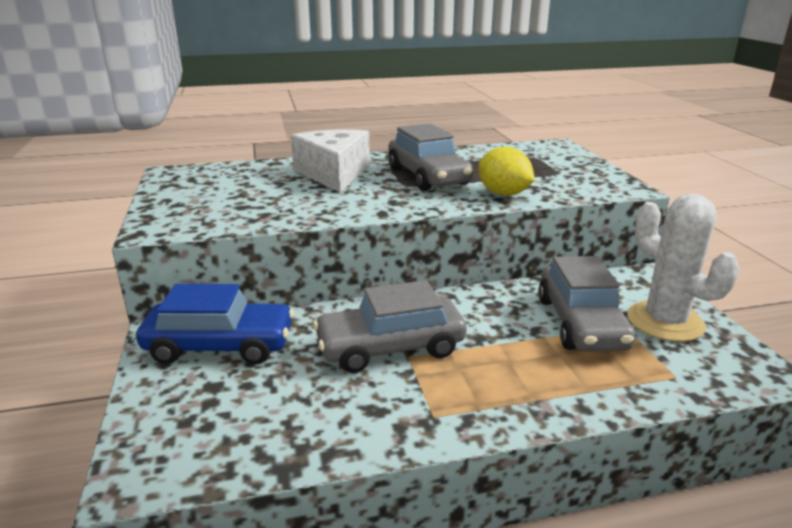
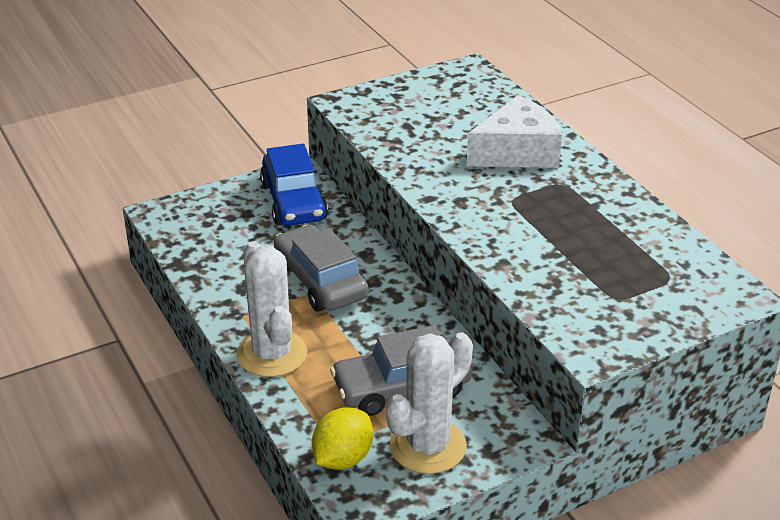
camera: 75 degrees right, 10 degrees up
grey car [388,123,473,191] -> none
yellow lemon [478,147,535,196] -> yellow lemon moved to [312,407,373,469]
none -> white cactus [236,241,308,377]

